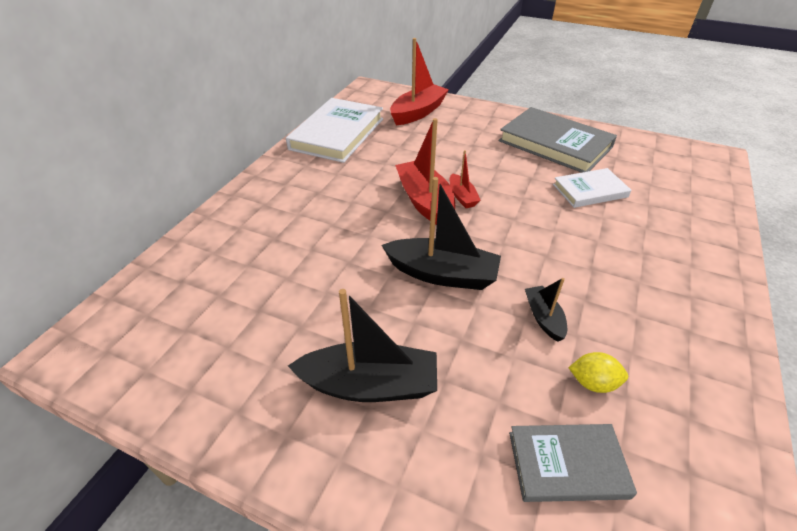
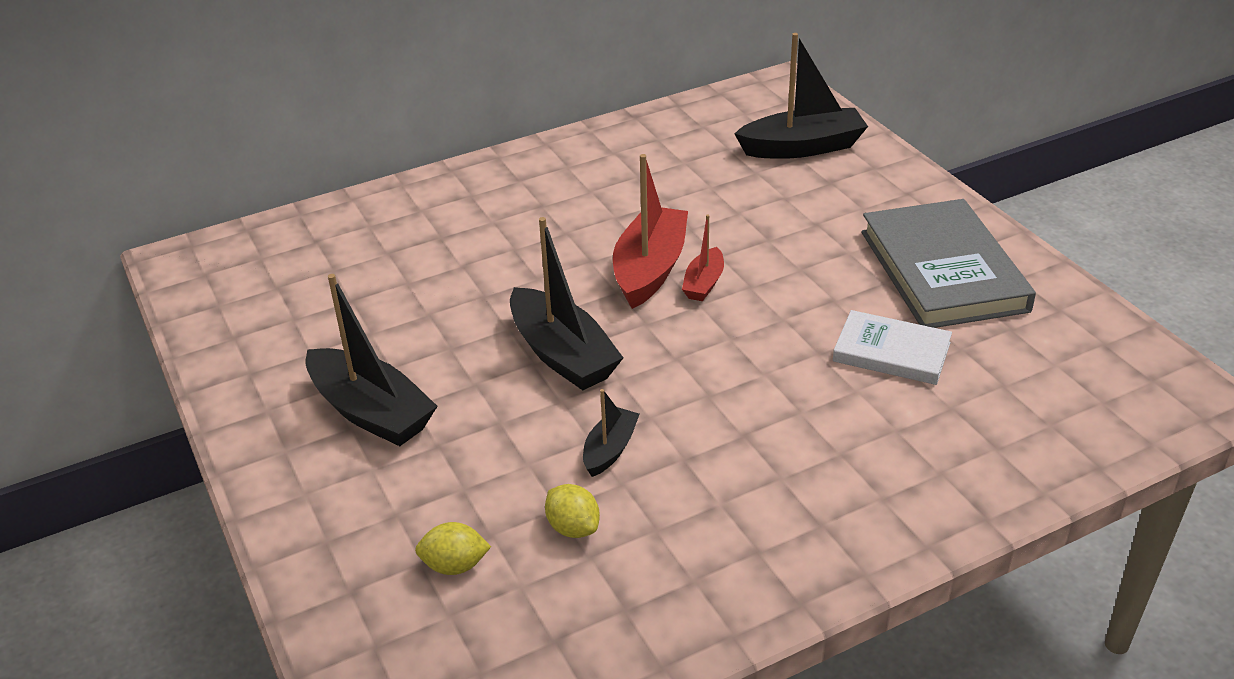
camera: 40 degrees right, 5 degrees down
white book [286,98,383,163] -> none
red boat [390,38,449,125] -> black boat [734,33,868,159]
grey book [509,424,637,502] -> yellow lemon [415,522,491,575]

